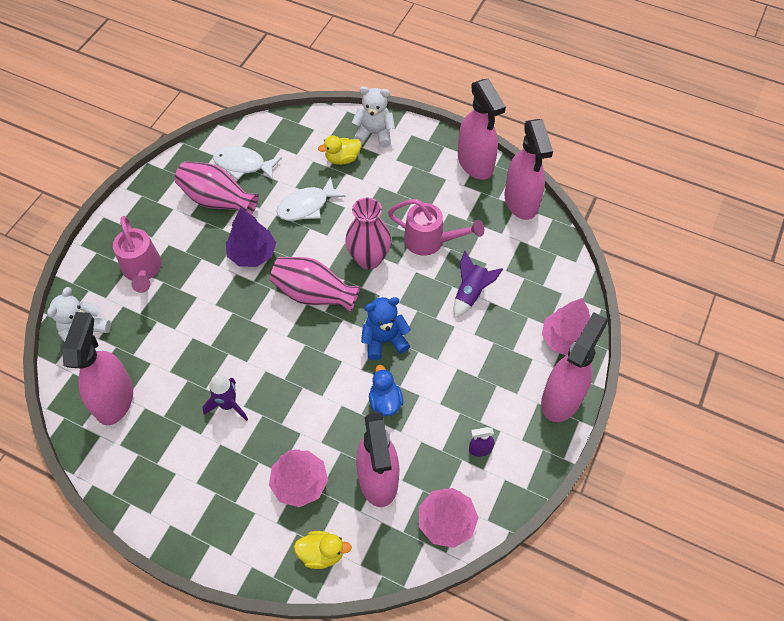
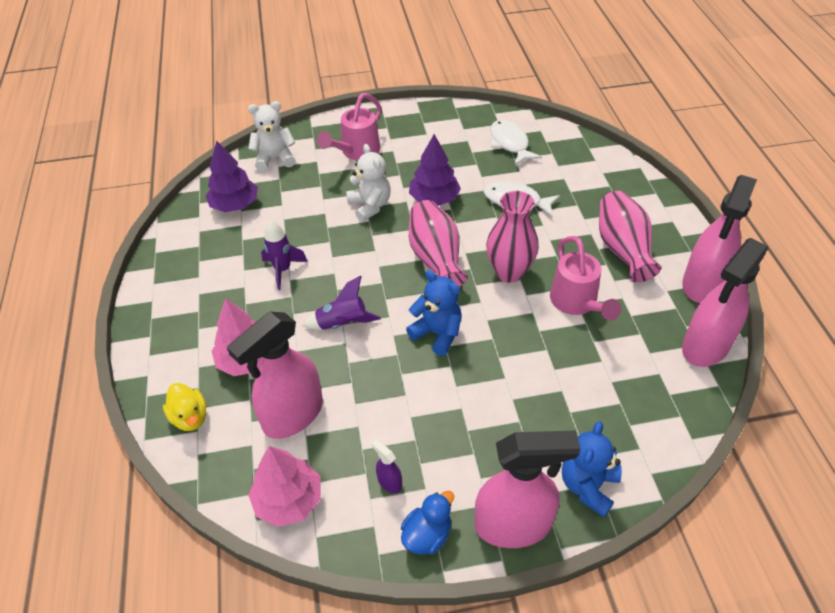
camera: 55 degrees right, 10 degrees down
pink spray bottle [62,312,133,425] -> purple tree [206,141,258,212]
pink vase [175,161,259,215] -> pink vase moved to [599,191,661,282]
yellow duck [318,135,361,165] -> none
white teddy bear [352,86,395,148] -> white teddy bear moved to [346,144,391,222]
blue duck [369,365,403,416] -> blue duck moved to [401,491,454,555]
purple rocket [453,251,503,318] -> purple rocket moved to [303,275,381,330]
pink tree [542,298,590,355] -> blue teddy bear [562,421,622,517]

